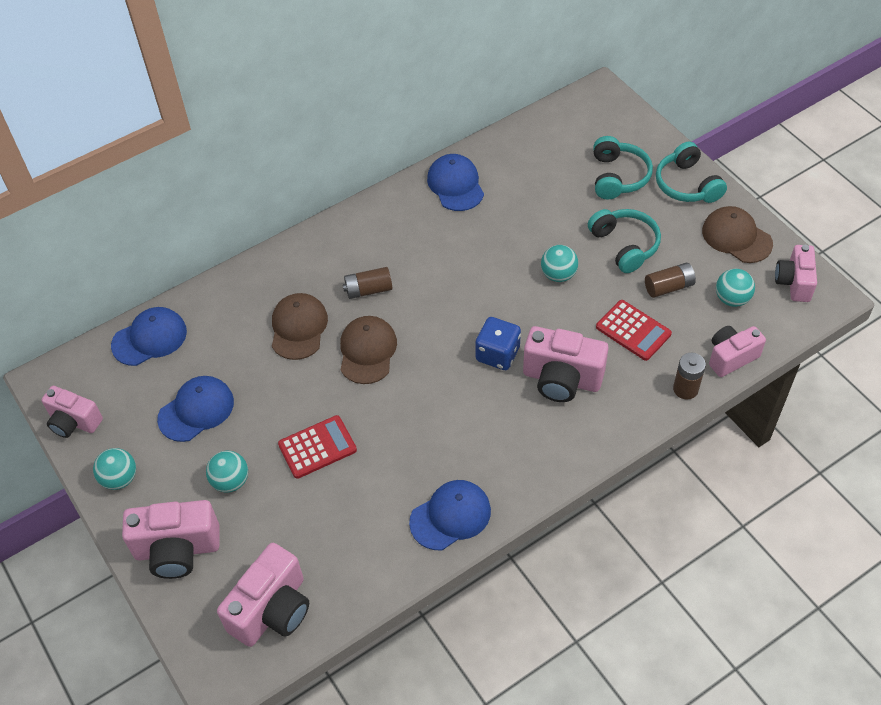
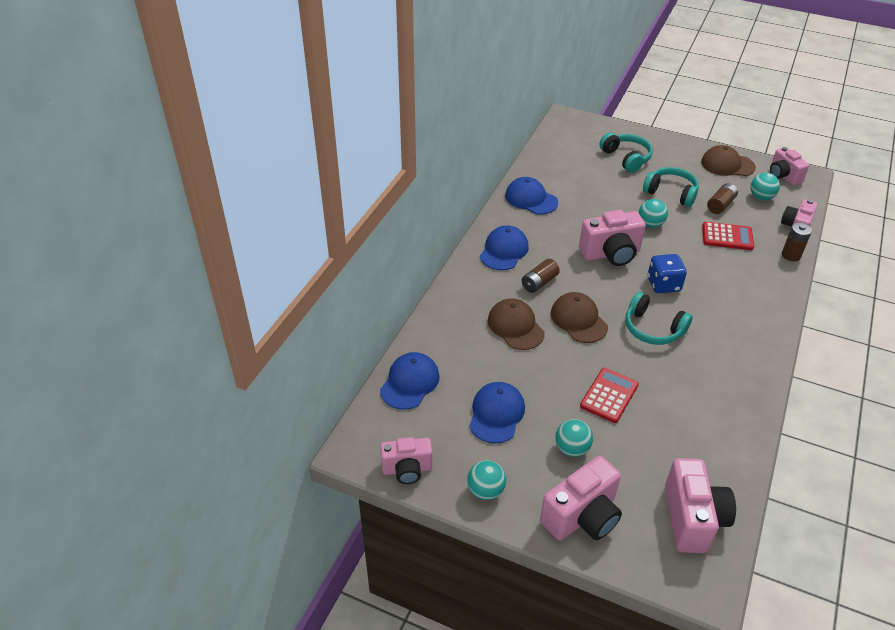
camera: 35 degrees left, 10 degrees down
blue cap [409,480,491,550] -> blue cap moved to [480,225,529,270]
pink camera [523,326,609,402] -> pink camera moved to [579,210,646,266]
turquoise headphones [656,142,727,203] -> turquoise headphones moved to [625,292,692,345]

